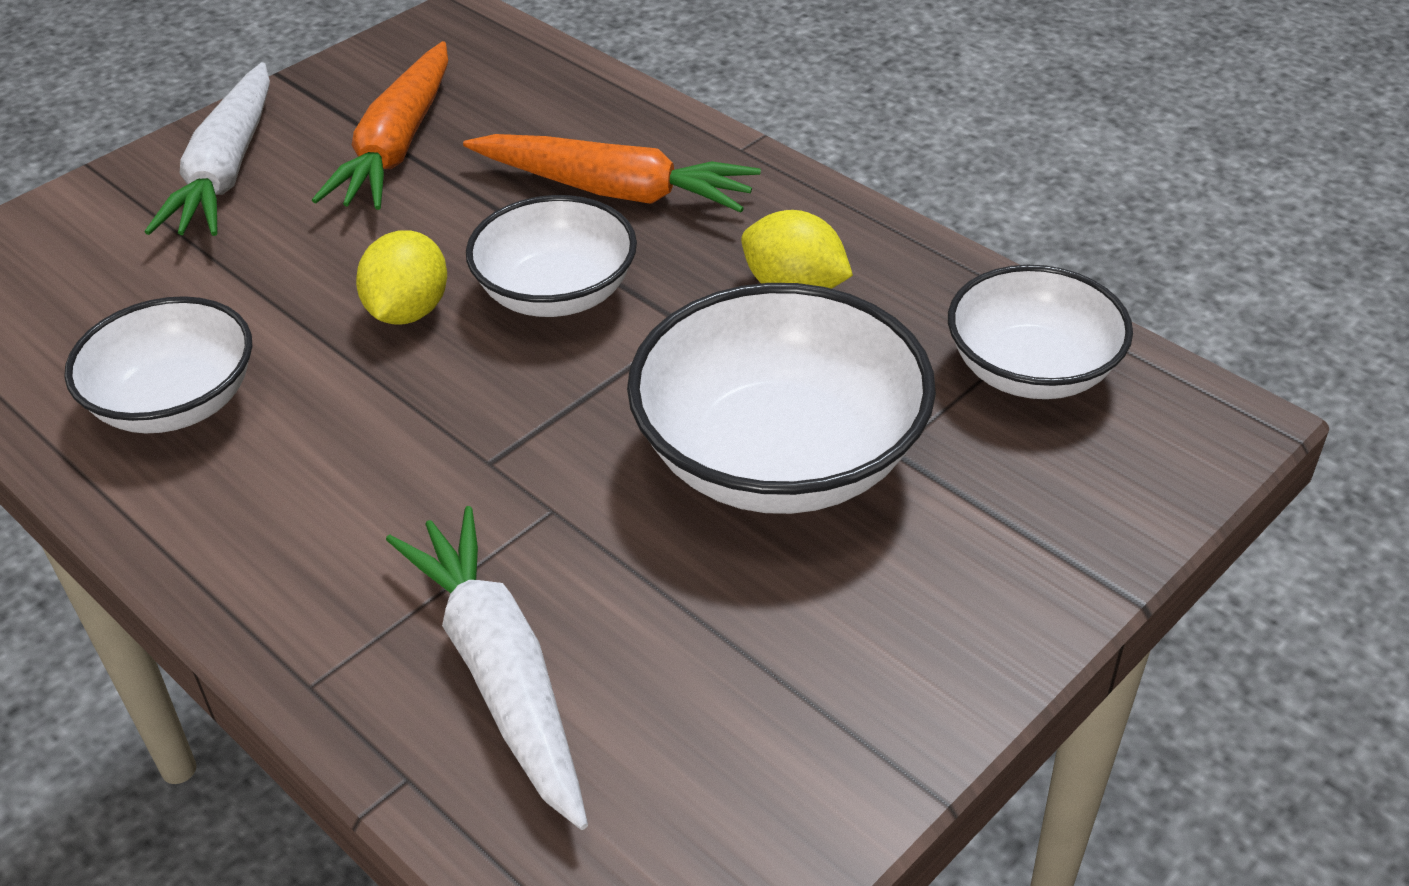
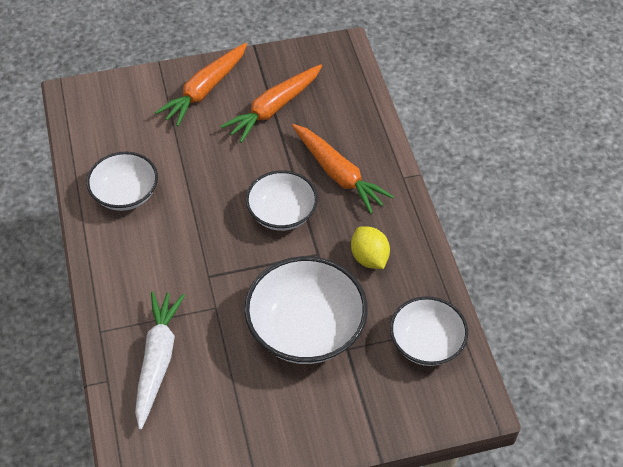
camera: 30 degrees right, 10 degrees up
white carrot [145,62,270,236] -> orange carrot [155,43,247,126]
yellow lemon [356,230,447,325] -> none

